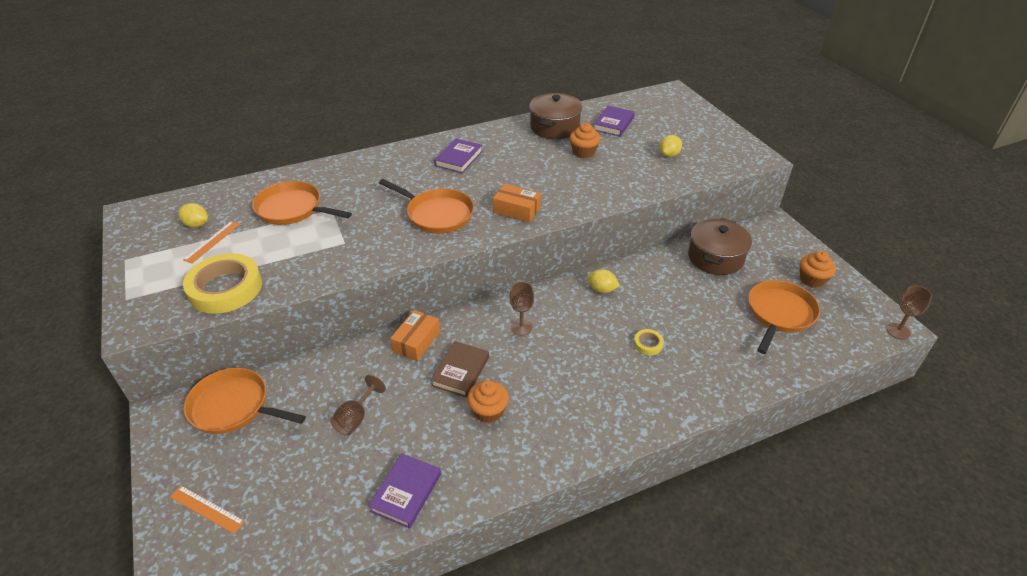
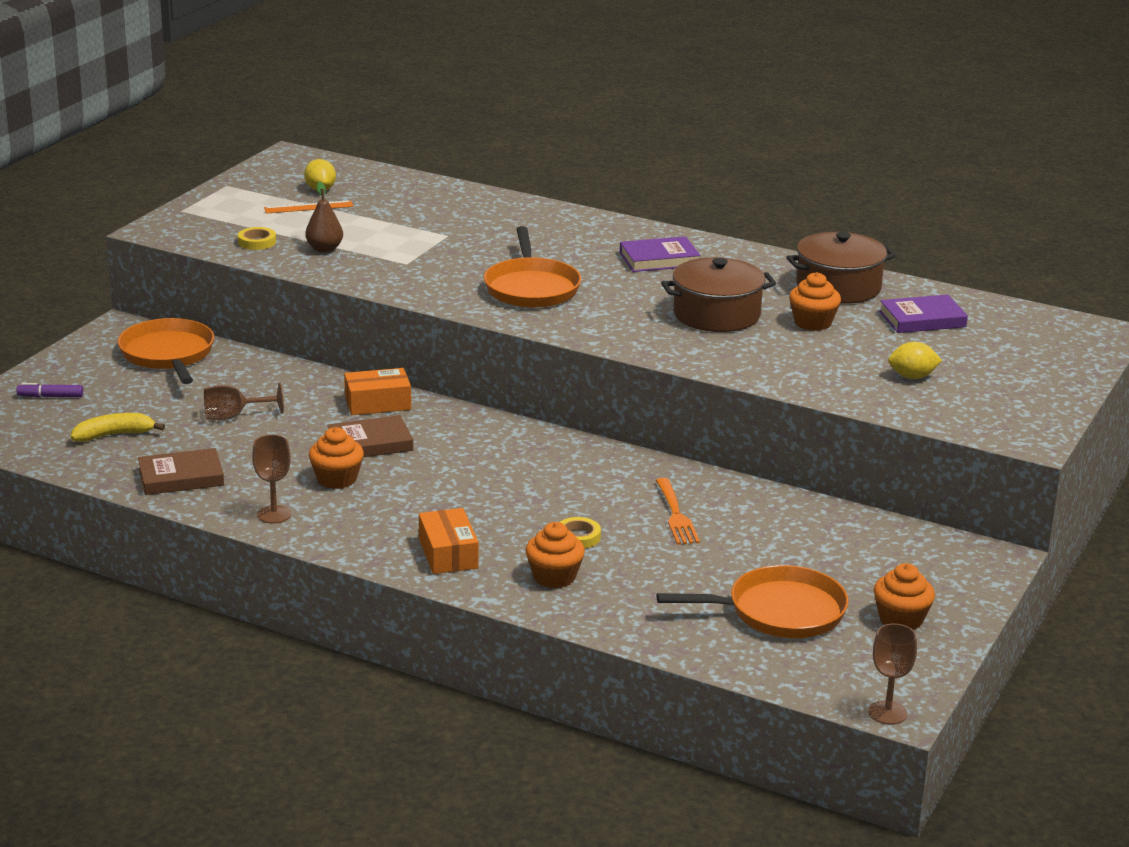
camera: 50 degrees right, 15 degrees down
orange ruler [170,486,245,534] -> purple marker [17,383,83,398]
yellow tape [183,253,262,314] -> yellow tape [238,227,276,250], size x0.43
orange pan [252,181,352,225] -> none
purple book [368,454,441,529] -> brown book [138,448,224,495]
orange box [493,184,541,223] -> orange box moved to [419,508,479,574]
brown goblet [509,282,534,335] -> brown goblet moved to [252,435,291,523]
yellow lemon [587,269,620,293] -> none
brown pot [688,218,752,275] -> brown pot moved to [661,257,776,332]
none -> yellow banana [71,413,165,442]
none -> brown pear [305,182,343,252]
none -> orange cupcake [526,522,585,588]
none -> orange fork [656,478,700,545]

